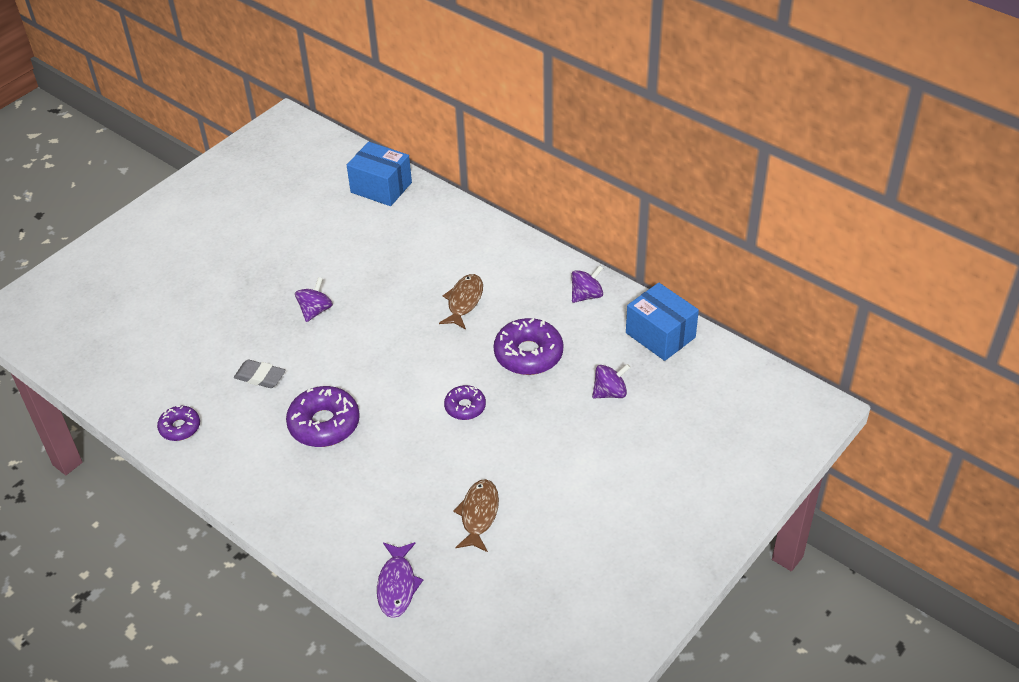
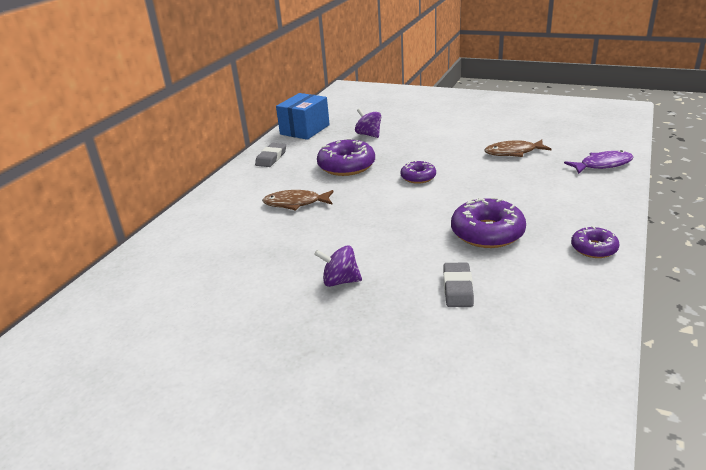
camera: 105 degrees left, 15 degrees down
purple donut [157,406,200,441] -> purple donut moved to [571,226,619,258]
blue box [347,142,412,206] -> none
purple spinning top [571,265,603,303] -> grey eraser [255,143,286,167]

